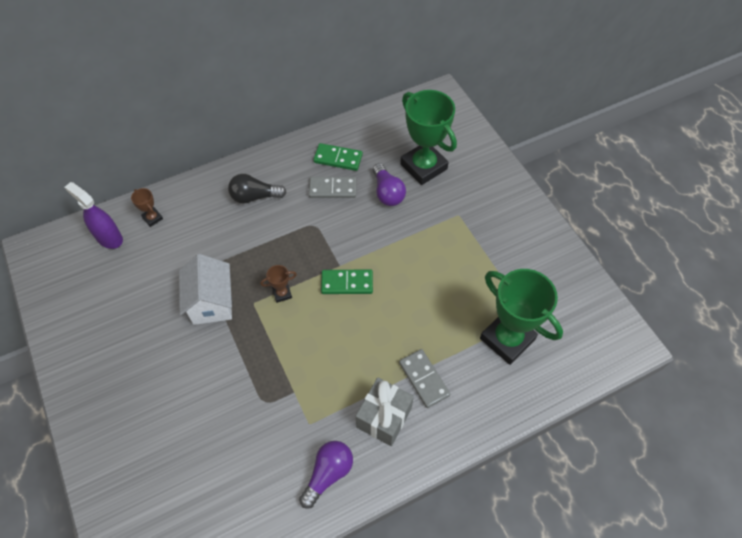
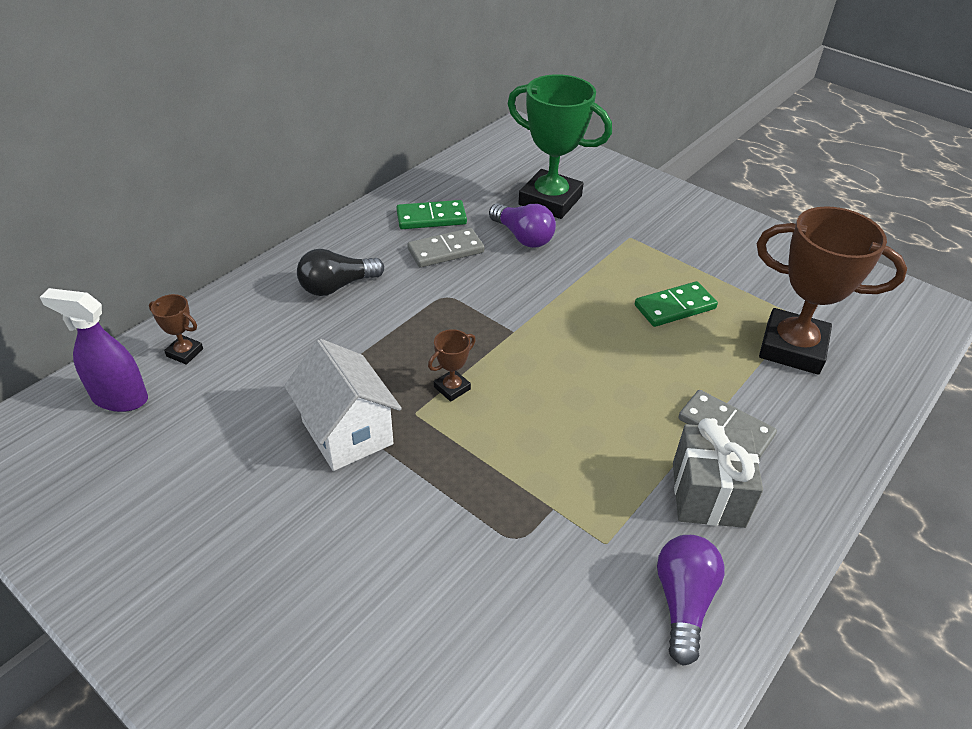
camera: 25 degrees left, 15 degrees down
green domino [321,270,373,294] -> green domino moved to [635,281,718,327]
green trophy [480,269,563,365] -> brown trophy [757,206,907,375]

